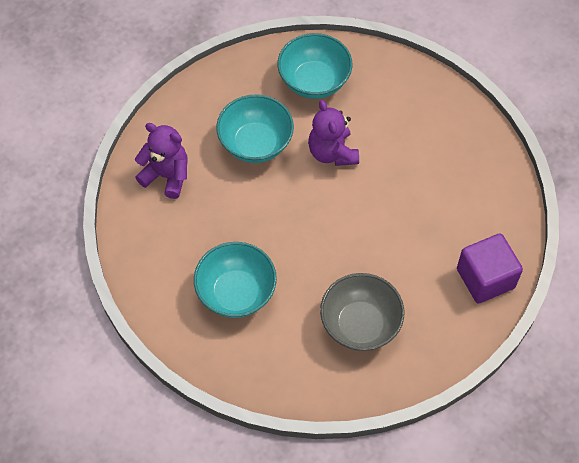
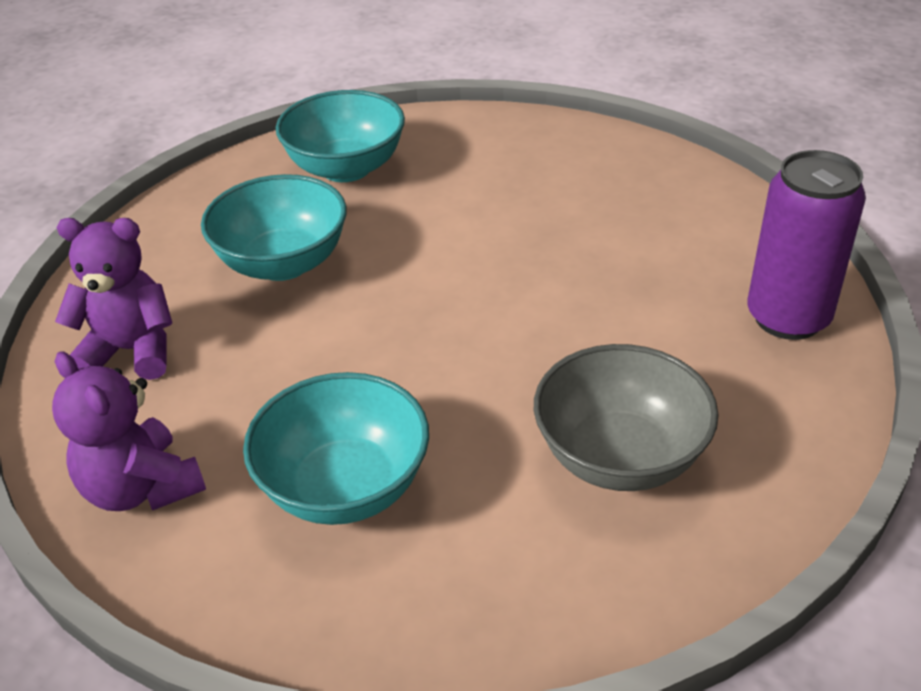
camera: 20 degrees left, 20 degrees down
purple teddy bear [308,100,359,166] -> purple teddy bear moved to [52,351,206,511]
purple cube [457,233,523,304] -> purple can [747,150,866,340]

